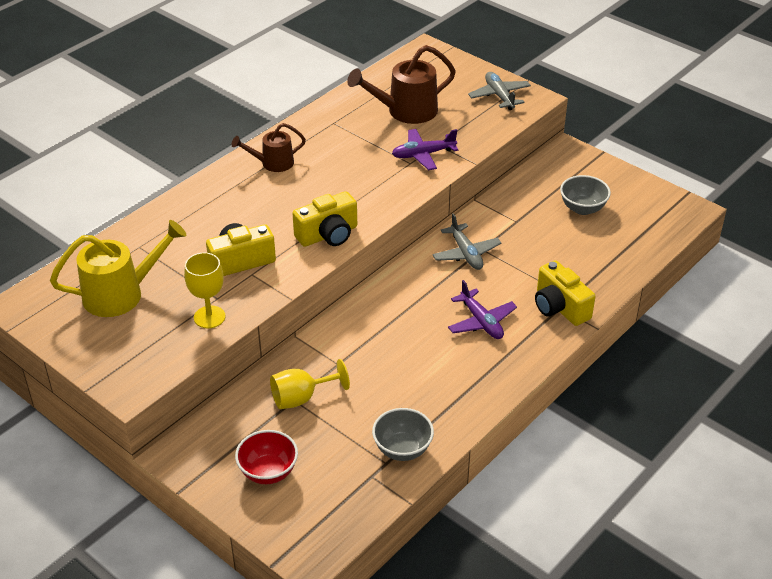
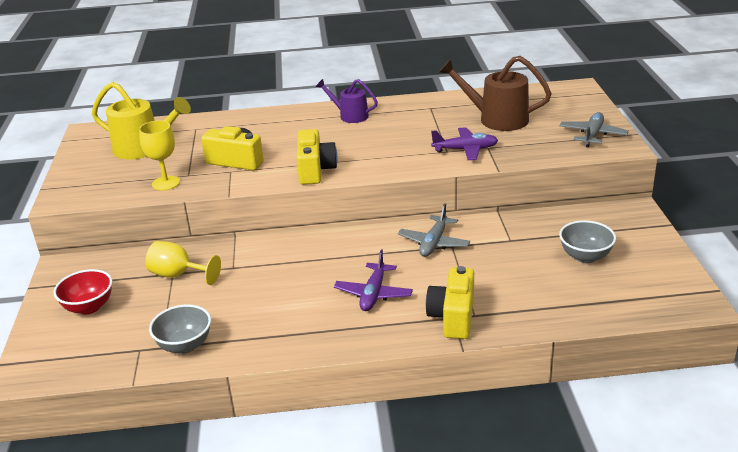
camera: 45 degrees right, 10 degrees down
brown watering can [232,123,306,172] -> purple watering can [316,79,378,123]
yellow camera [292,191,357,247] -> yellow camera turned 105 degrees counterclockwise [297,129,338,185]
purple plane [392,129,458,170] -> purple plane turned 150 degrees clockwise [431,127,498,160]

